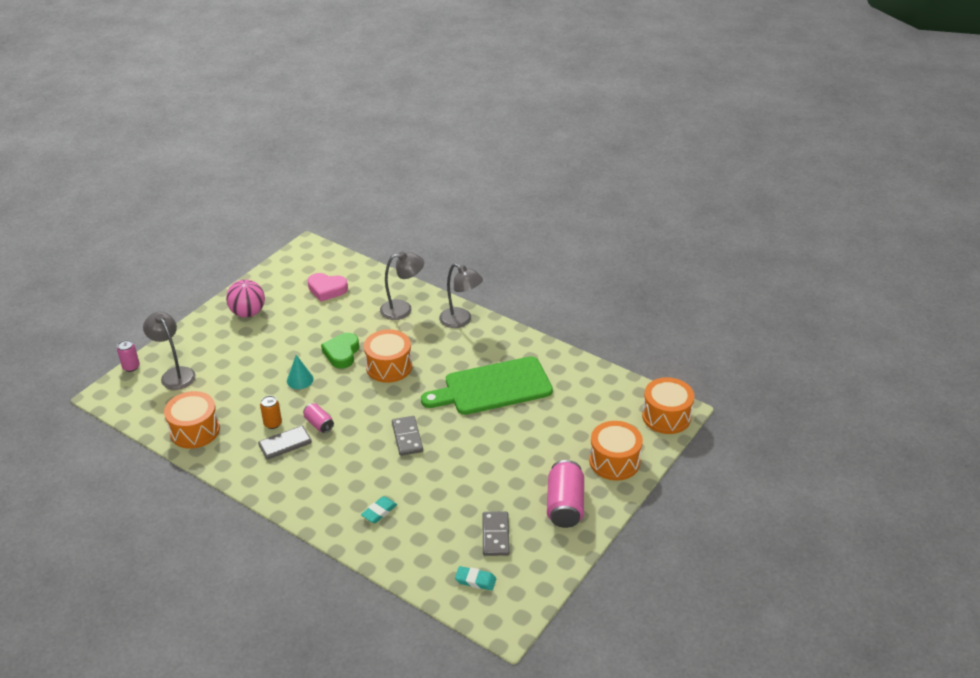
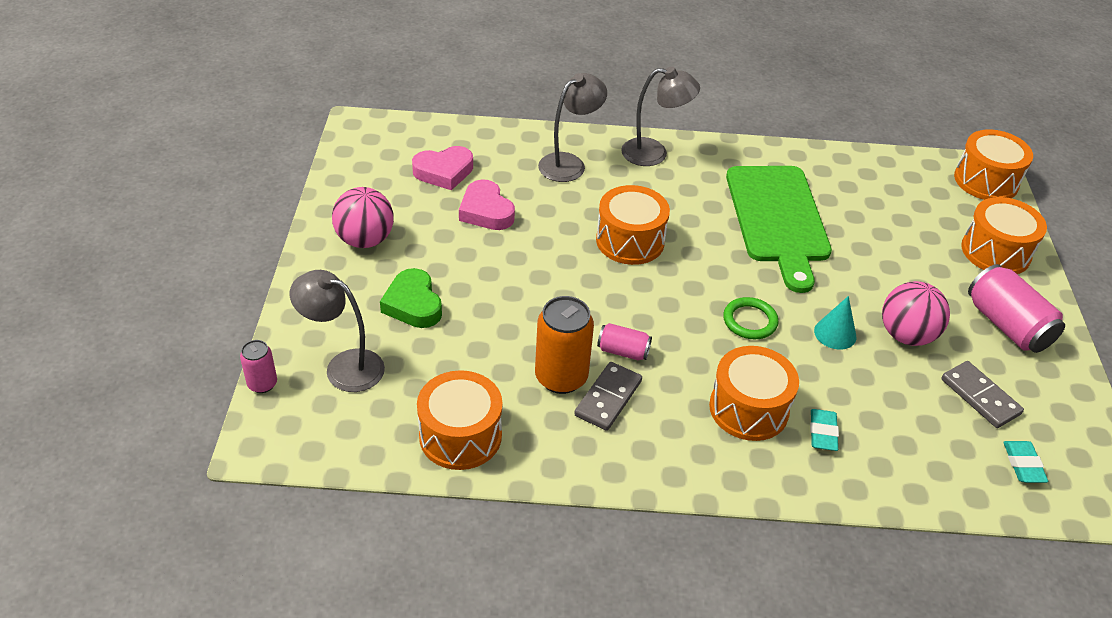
camera: 35 degrees left, 5 degrees up
orange can [260,396,282,429] -> orange can [535,296,594,394], size x1.83
turquoise cone [287,355,314,389] -> turquoise cone moved to [814,296,857,350]
green heart [321,333,359,369] -> green heart moved to [380,268,442,328]
grey domino [392,416,423,456] -> green ring [723,297,779,339]
green cutting board [421,356,553,415] -> green cutting board turned 45 degrees counterclockwise [726,166,832,293]
turquoise eraser [455,566,496,591] -> turquoise eraser turned 75 degrees counterclockwise [1003,441,1048,483]
none -> pink heart [459,179,515,230]
none -> orange drum [709,346,799,441]
none -> pink ball [882,281,950,346]

